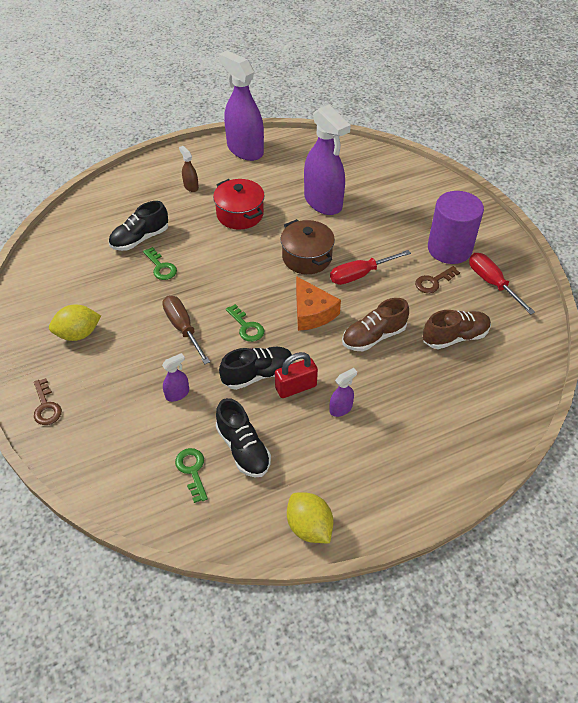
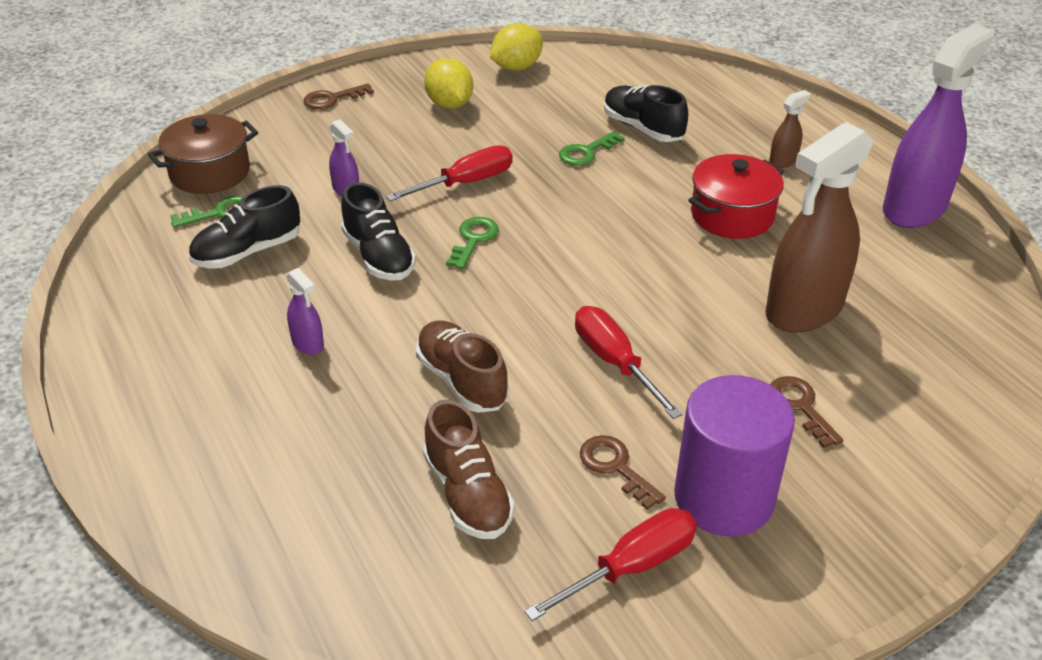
camera: 85 degrees right, 10 degrees down
brown screwdriver [162,296,210,364] -> red screwdriver [386,145,513,201]
green key [226,304,264,342] -> green key turned 150 degrees clockwise [446,217,499,269]
red padlock [275,352,318,398] -> none
brown pot [281,219,335,274] -> brown pot moved to [148,114,258,194]
yellow lemon [287,492,333,543] -> yellow lemon moved to [490,23,543,71]
orange cheese [296,276,341,331] -> none
purple spray bottle [304,105,351,215] -> brown spray bottle [765,122,873,333]
none -> brown key [770,376,844,448]

